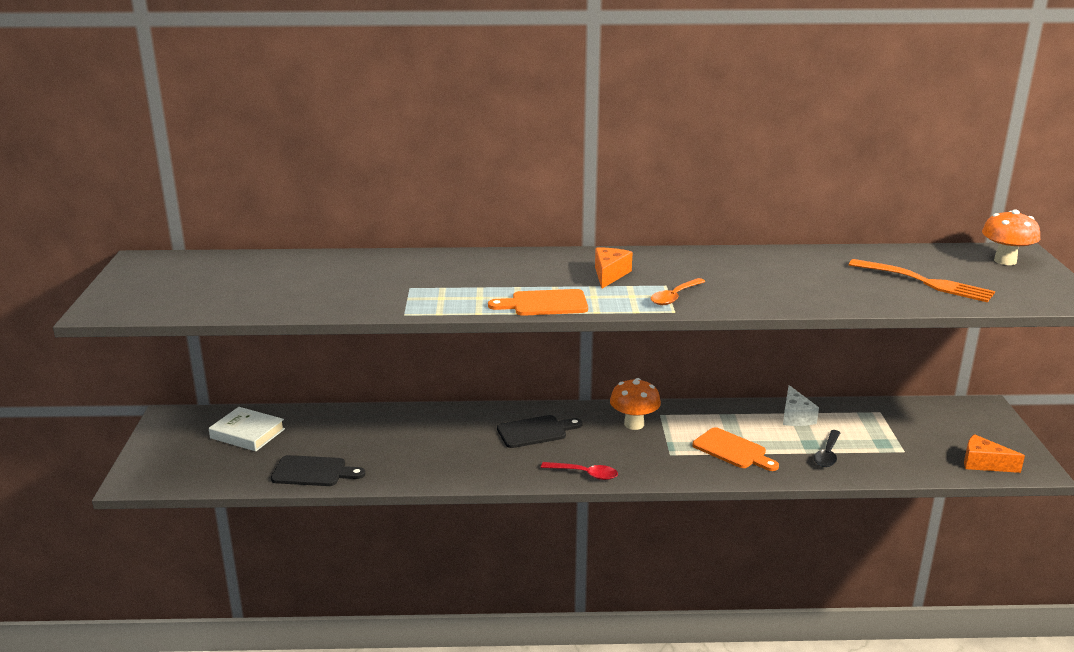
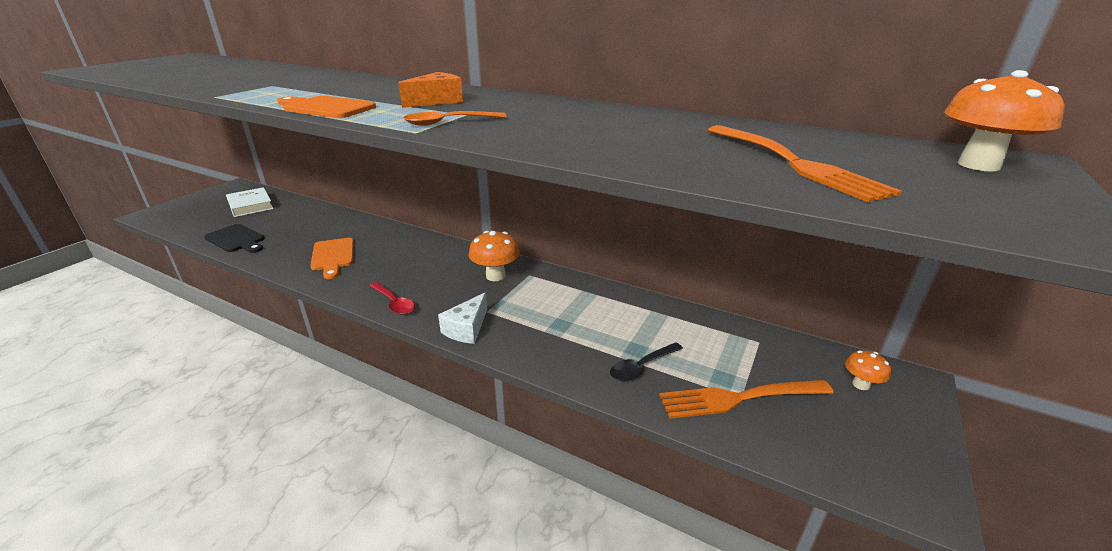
camera: 30 degrees right, 5 degrees up
black cutting board [497,415,582,448] -> none
orange cutting board [693,427,779,471] -> orange cutting board moved to [310,238,354,279]
white cheese [783,385,819,426] -> white cheese moved to [438,292,487,344]
orange cheese [964,434,1025,473] -> none
none -> orange fork [659,380,834,419]
none -> orange mushroom [845,350,891,390]

